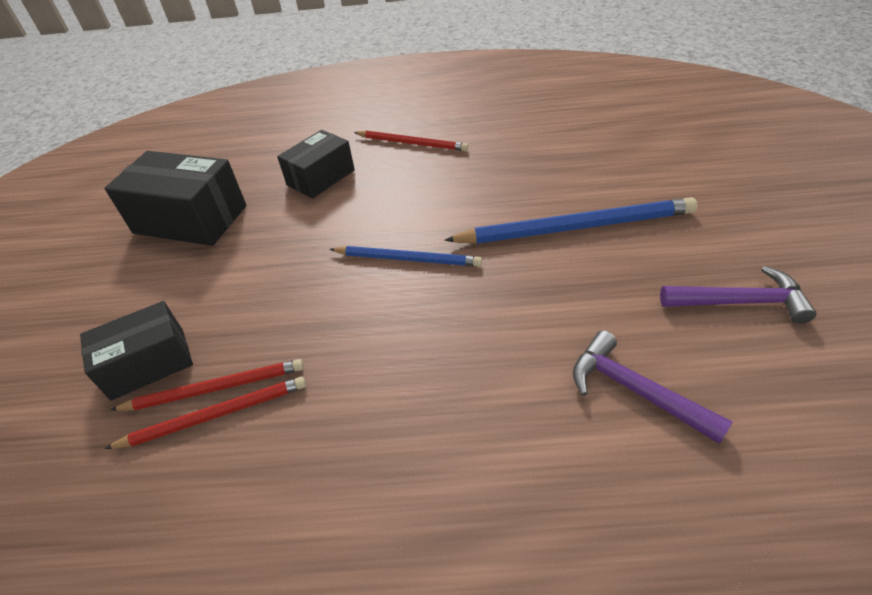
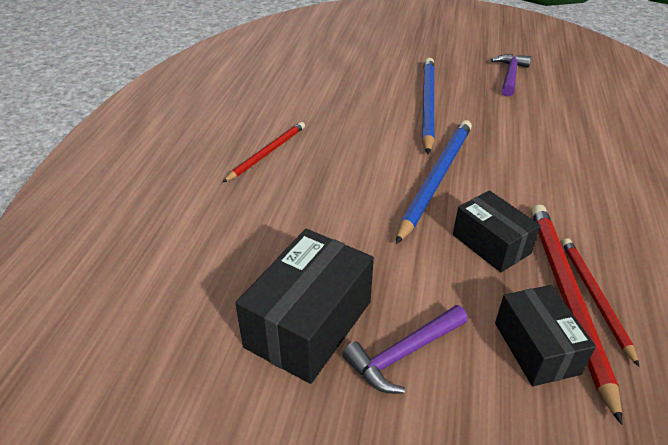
camera: 80 degrees left, 5 degrees down
red pencil [110,359,304,411] -> red pencil [531,204,622,425], size x1.65
black box [277,130,355,198] -> black box moved to [453,191,541,272]
blue pencil [329,246,482,266] -> blue pencil [396,120,472,244], size x1.65
purple hammer [573,330,733,444] -> purple hammer moved to [342,305,468,394]

